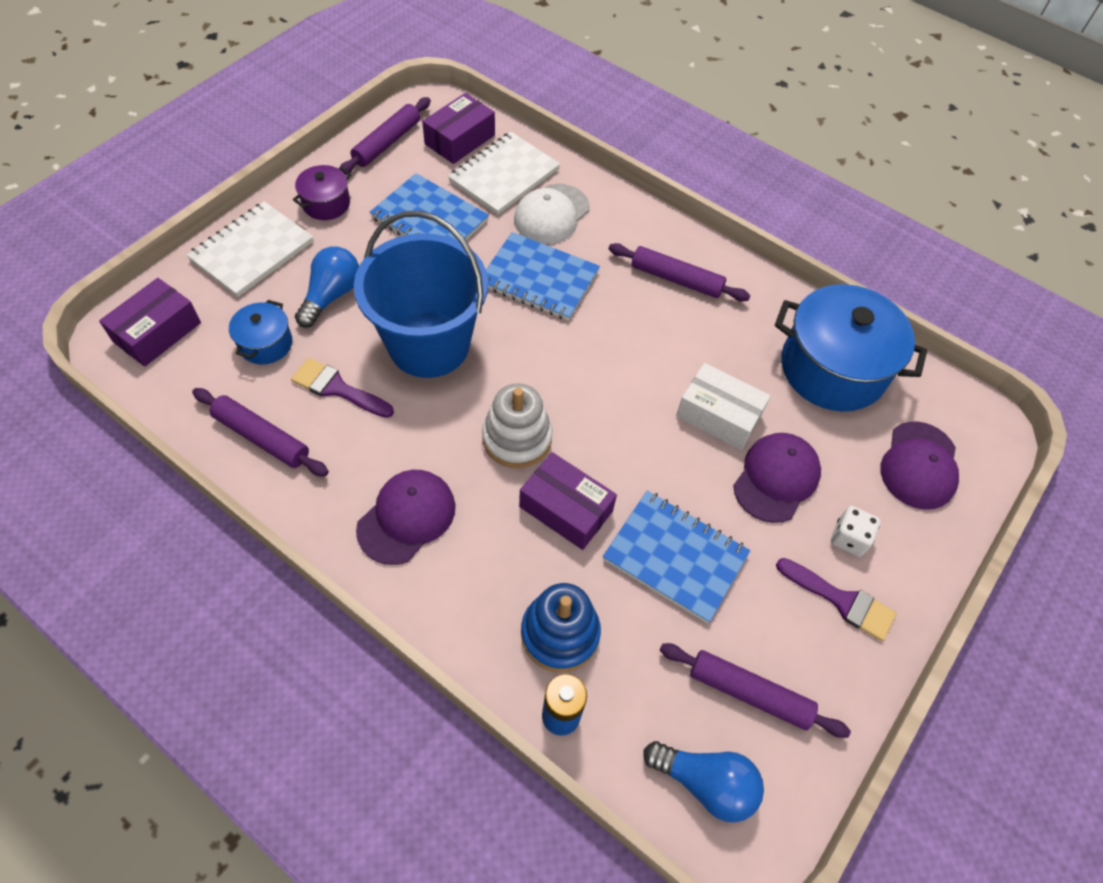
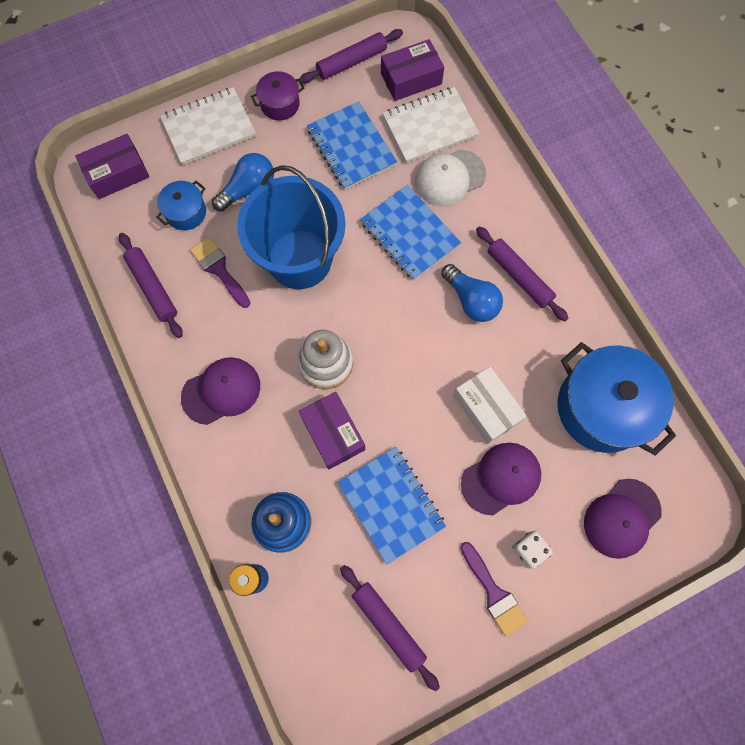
camera: 30 degrees right, 15 degrees up
blue light bulb [643,741,764,822] -> blue light bulb moved to [441,264,503,322]

